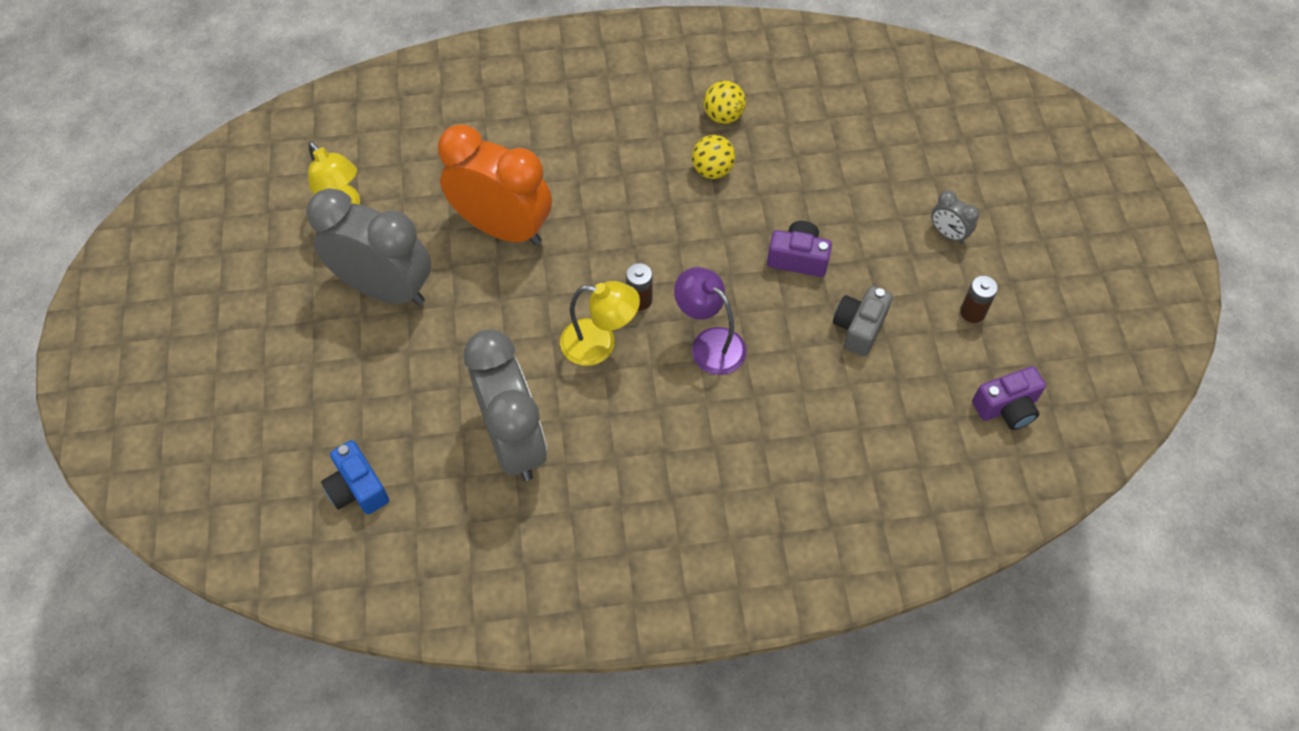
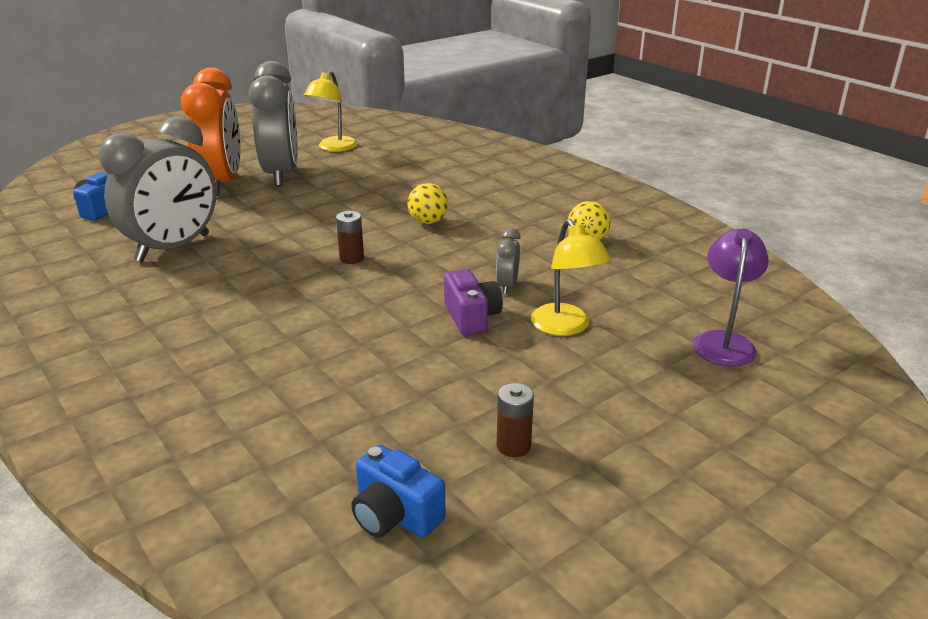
camera: 60 degrees right, 30 degrees down
orange clock [438,124,552,245] -> orange clock moved to [181,67,241,196]
yellow lamp [560,281,640,366] -> yellow lamp moved to [531,219,611,336]
purple lamp [674,267,747,375] -> purple lamp moved to [693,229,769,367]
yellow ball [692,135,735,179] -> yellow ball moved to [407,183,448,224]
grey camera [833,286,893,356] -> none
grey clock [931,191,980,244] -> grey clock moved to [496,228,521,294]
purple camera [972,366,1046,430] -> blue camera [351,445,446,538]

